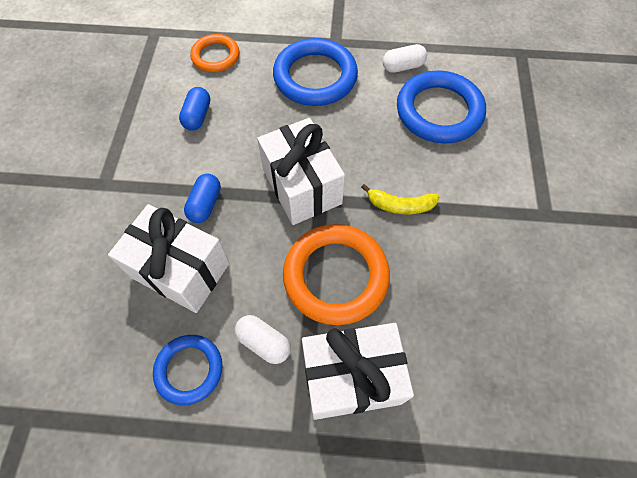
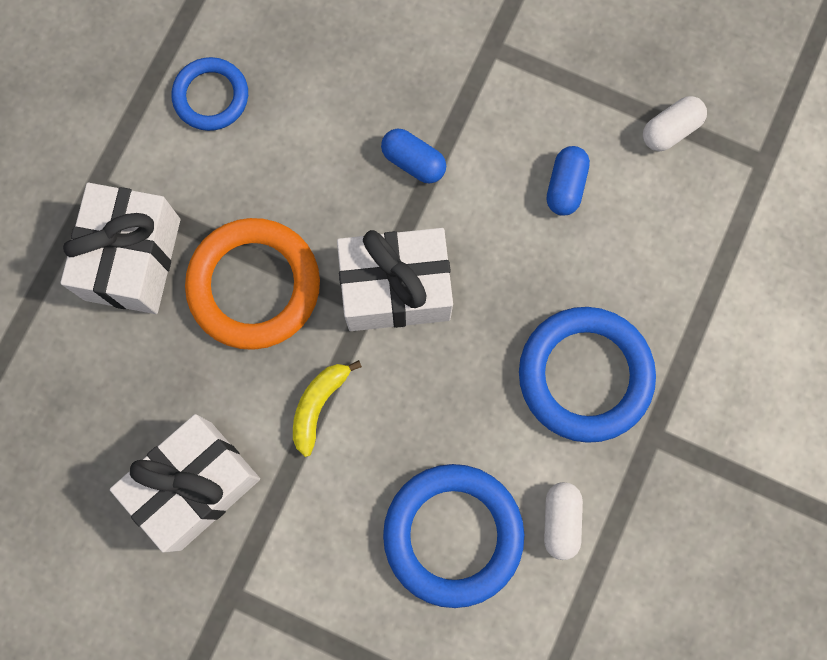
camera: 110 degrees right, 15 degrees up
white gift [108,204,229,313] -> white gift moved to [110,414,260,553]
blue capsule [179,87,210,130] -> blue capsule turned 75 degrees clockwise [547,146,590,216]
orange ring [190,34,239,72] -> none
white capsule [235,315,291,364] -> white capsule moved to [643,96,707,151]

